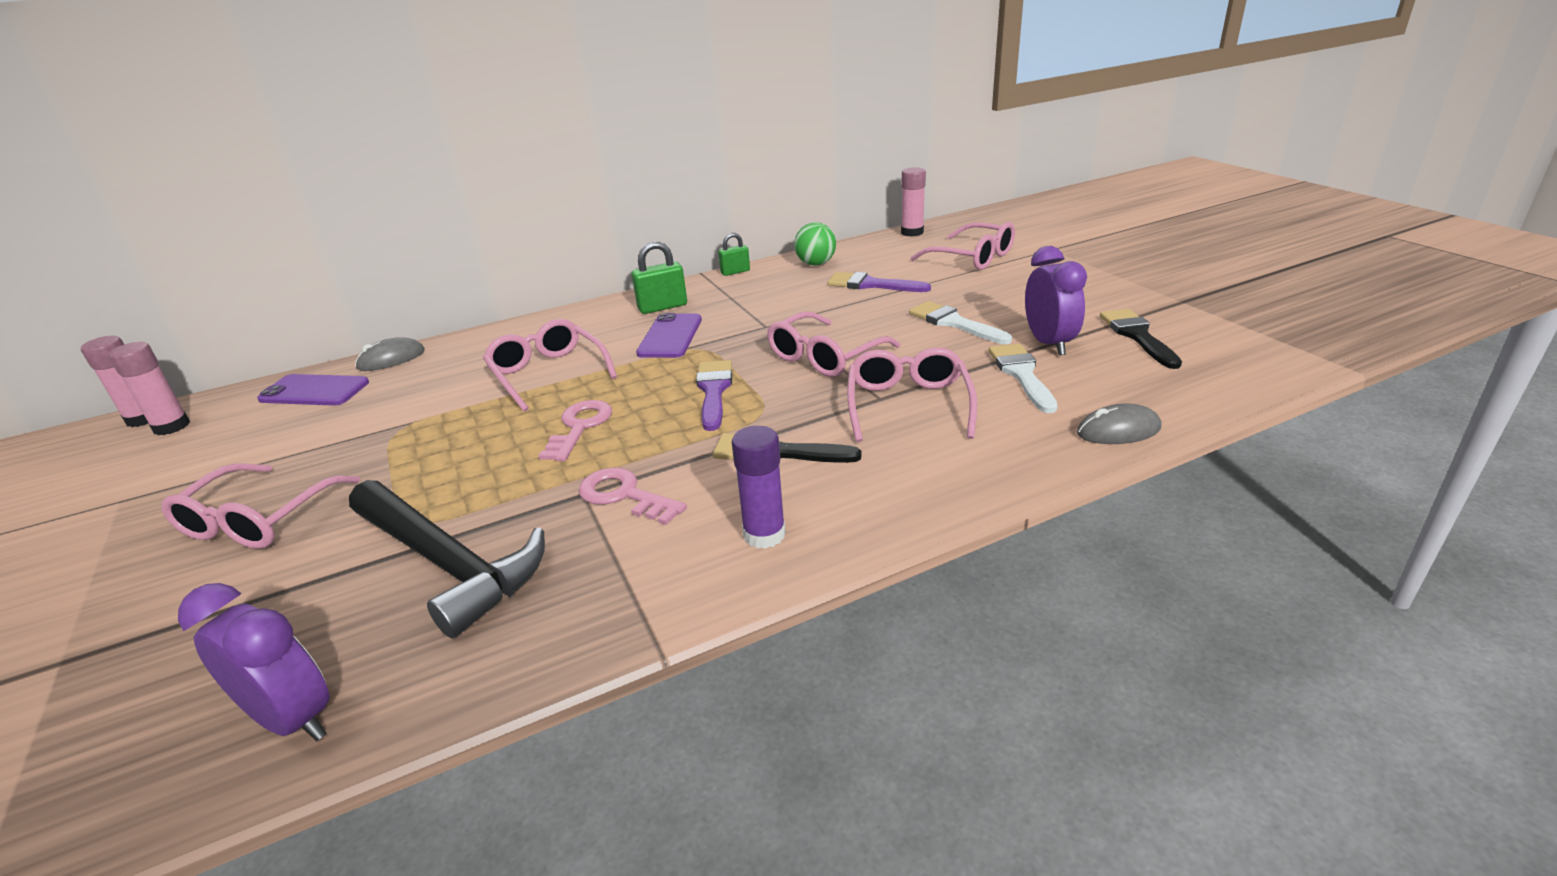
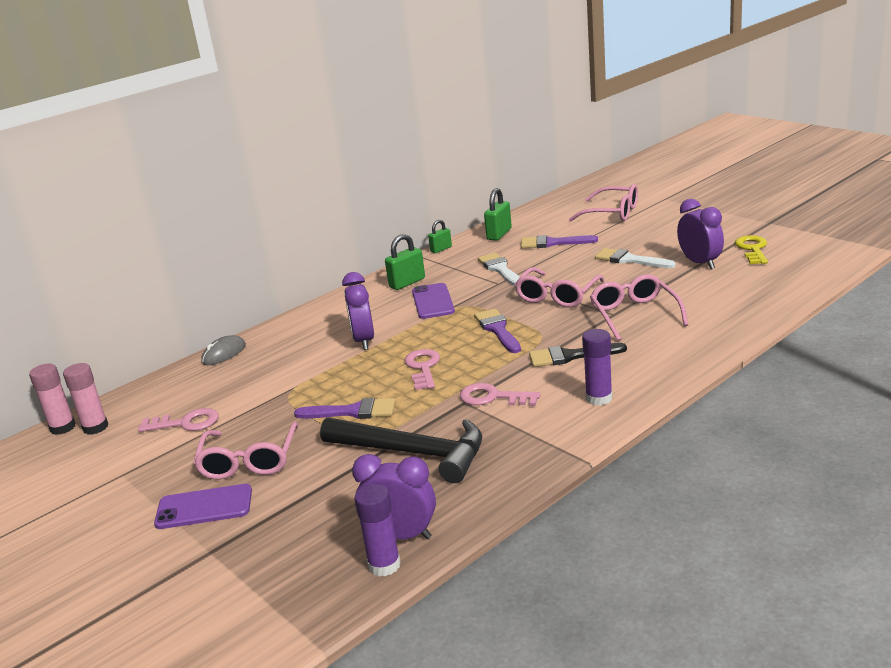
camera: 15 degrees left, 5 degrees down
purple phone [257,374,369,406] -> purple phone moved to [154,484,252,529]
pink glasses [483,319,617,412] -> purple clock [342,272,374,350]
green ball [794,222,836,265] -> green padlock [484,188,512,241]
pink glue stick [901,167,926,237] -> none
white brush [989,344,1058,413] -> white brush moved to [478,253,520,287]
grey mouse [1077,404,1162,444] -> none
black brush [1100,309,1182,369] -> yellow key [735,235,768,264]
none -> pink key [138,408,219,432]
none -> purple brush [294,398,395,419]
none -> purple glue stick [354,484,401,577]

